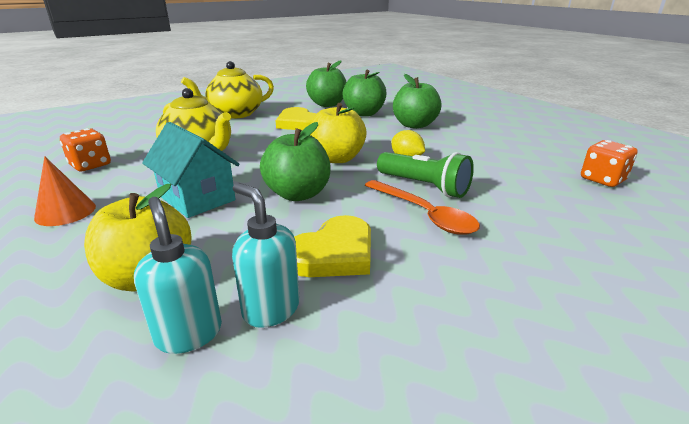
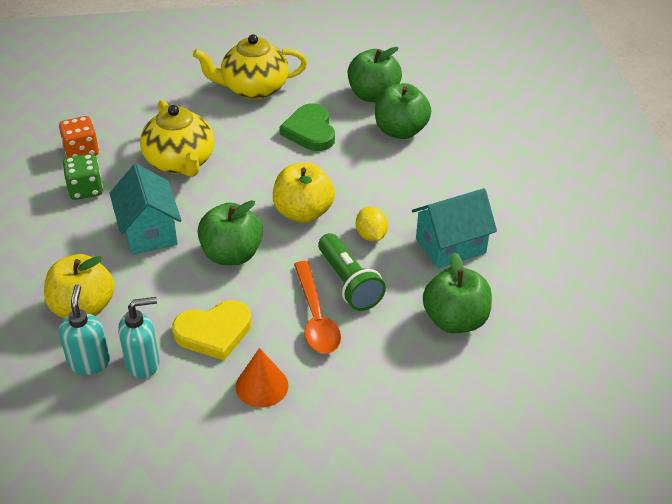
camera: 25 degrees right, 15 degrees up
orange cone [34,156,96,226] -> orange cone moved to [236,348,288,408]
turquoise soap dispenser [232,183,300,328] -> turquoise soap dispenser turned 90 degrees clockwise [118,297,160,378]
yellow heart [276,107,317,130] -> green heart [280,103,335,151]
green apple [393,74,442,129] -> green apple moved to [423,252,492,333]
orange dice [581,140,638,187] -> none
none -> green dice [62,154,103,200]
none -> turquoise house [412,188,497,269]

